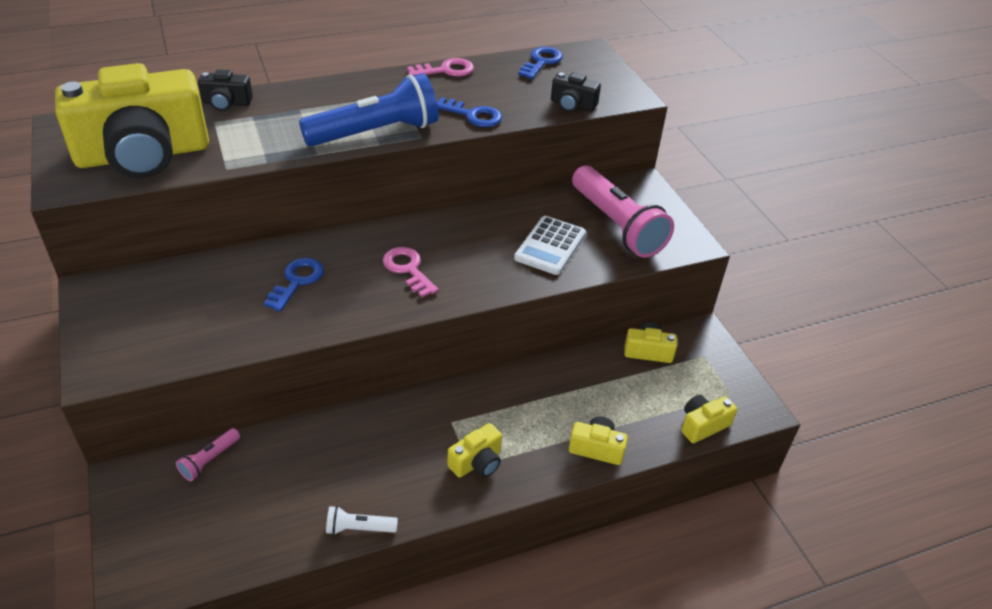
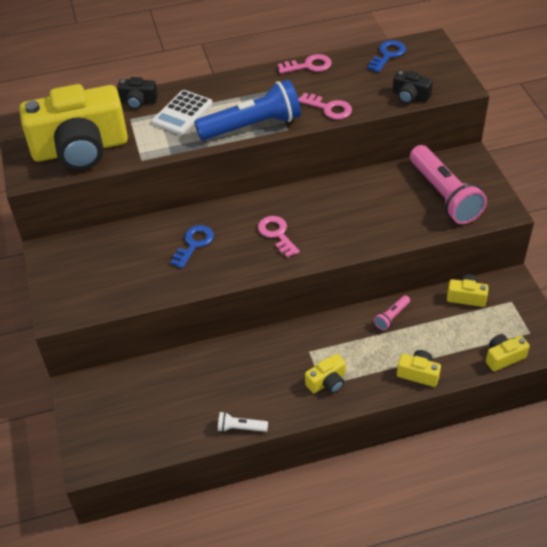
camera: 10 degrees right, 5 degrees up
pink flashlight [176,428,240,481] -> pink flashlight moved to [374,295,410,331]
blue key [437,97,502,127] -> pink key [298,93,352,119]
white calculator [514,216,586,275] -> white calculator moved to [152,90,213,135]

